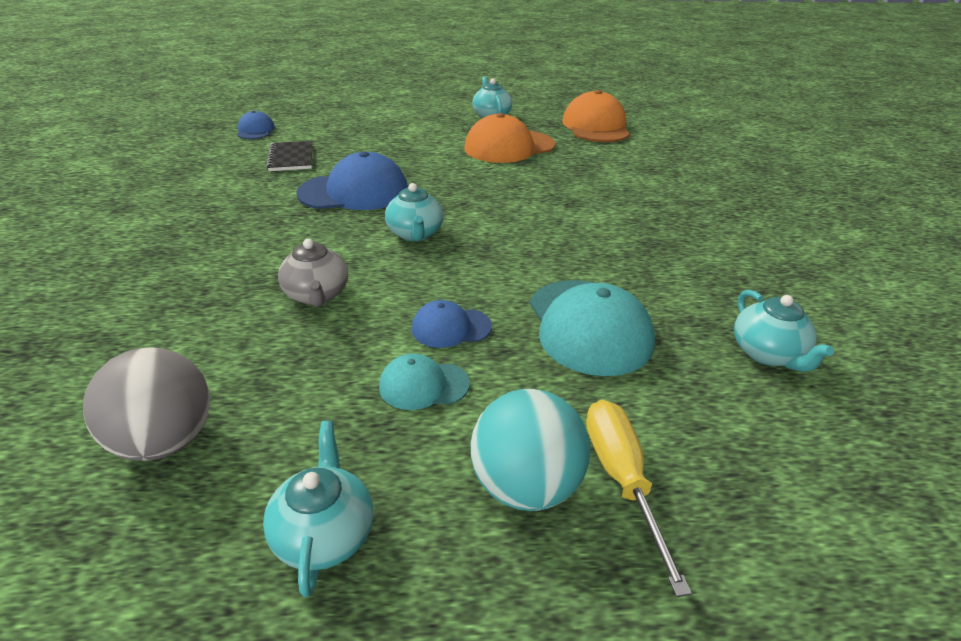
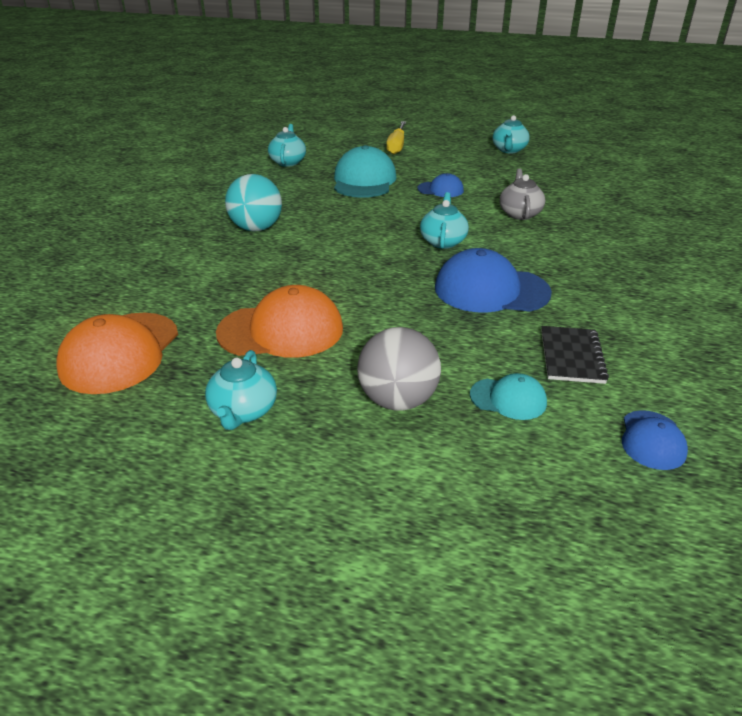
camera: 160 degrees left, 0 degrees up
grey ball [83,348,210,461] -> grey ball moved to [357,327,441,411]
turquoise cap [379,353,470,410] -> turquoise cap moved to [470,373,547,420]
turquoise ball [470,389,590,511] -> turquoise ball moved to [225,174,282,231]

